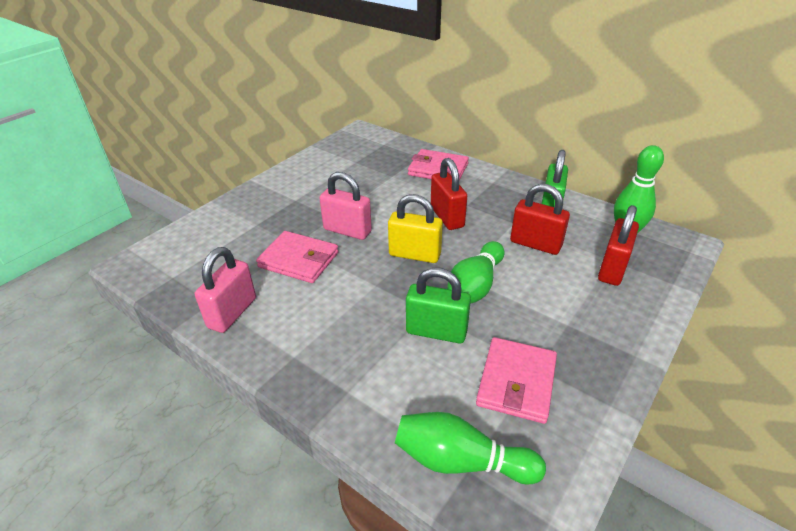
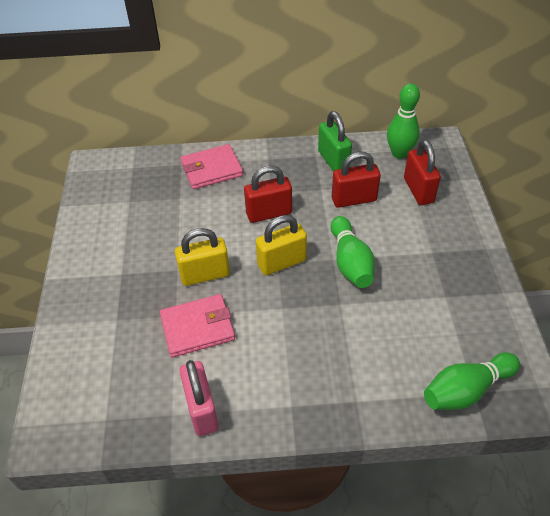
camera: 40 degrees left, 10 degrees up
pink padlock [319,172,372,240] -> yellow padlock [175,228,230,286]
green padlock [406,268,471,343] -> none
red padlock [431,158,467,230] -> red padlock turned 45 degrees counterclockwise [244,166,292,223]
pink wallet [476,337,557,424] -> none

